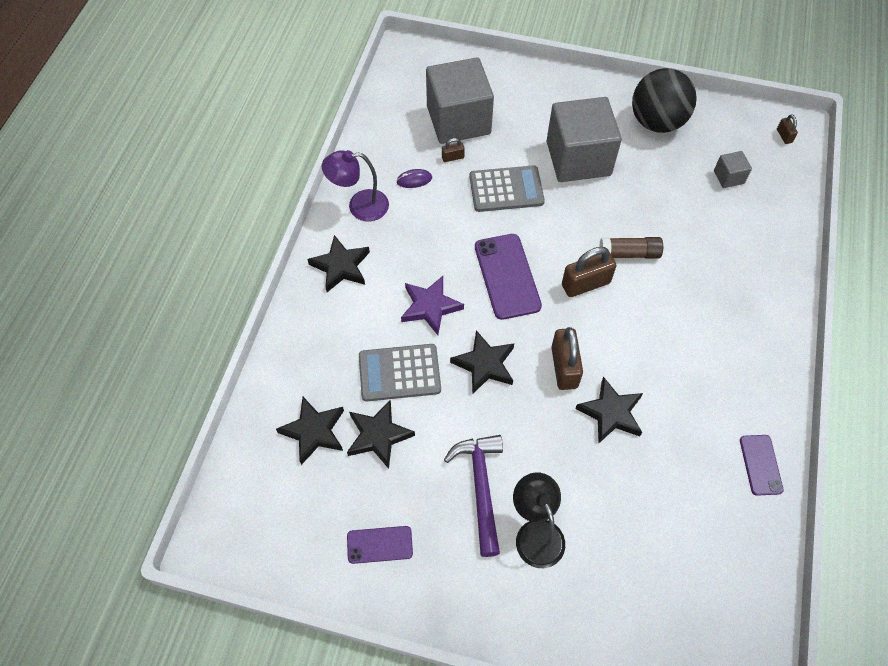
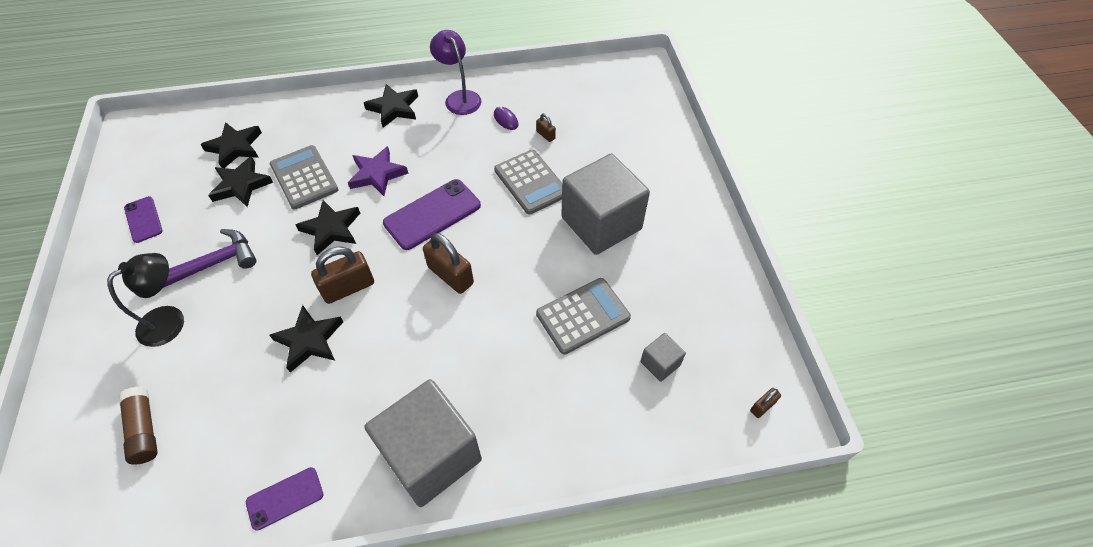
camera: 65 degrees right, 5 degrees down
grey cube [426,57,494,144] -> grey cube moved to [365,379,482,507]
brown glue stick [599,237,663,259] -> brown glue stick moved to [119,387,158,465]
black ball [632,68,697,133] -> none
none -> grey calculator [536,278,631,355]

